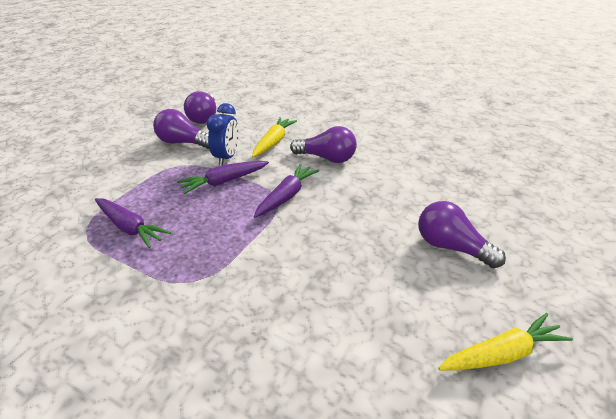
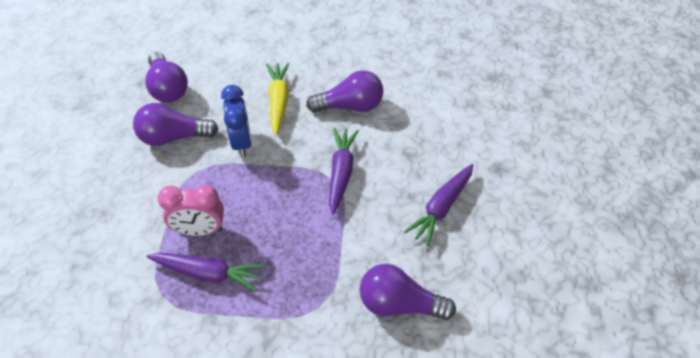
camera: 25 degrees left, 15 degrees up
purple carrot [177,161,269,194] -> purple carrot moved to [404,164,473,246]
purple light bulb [418,201,506,268] -> purple light bulb moved to [360,264,456,320]
yellow carrot [438,313,573,371] -> none
none -> pink clock [158,185,224,236]

